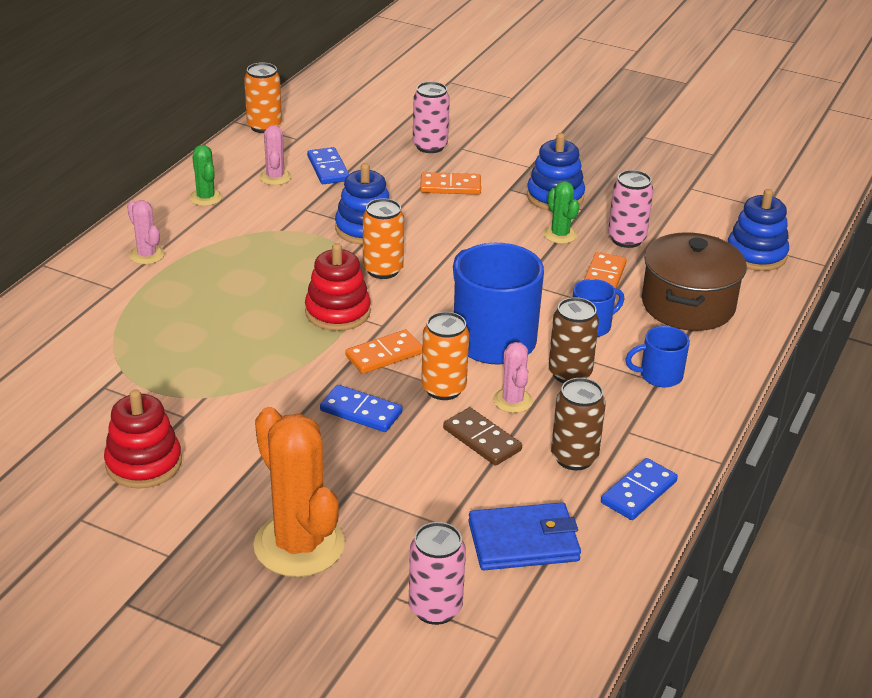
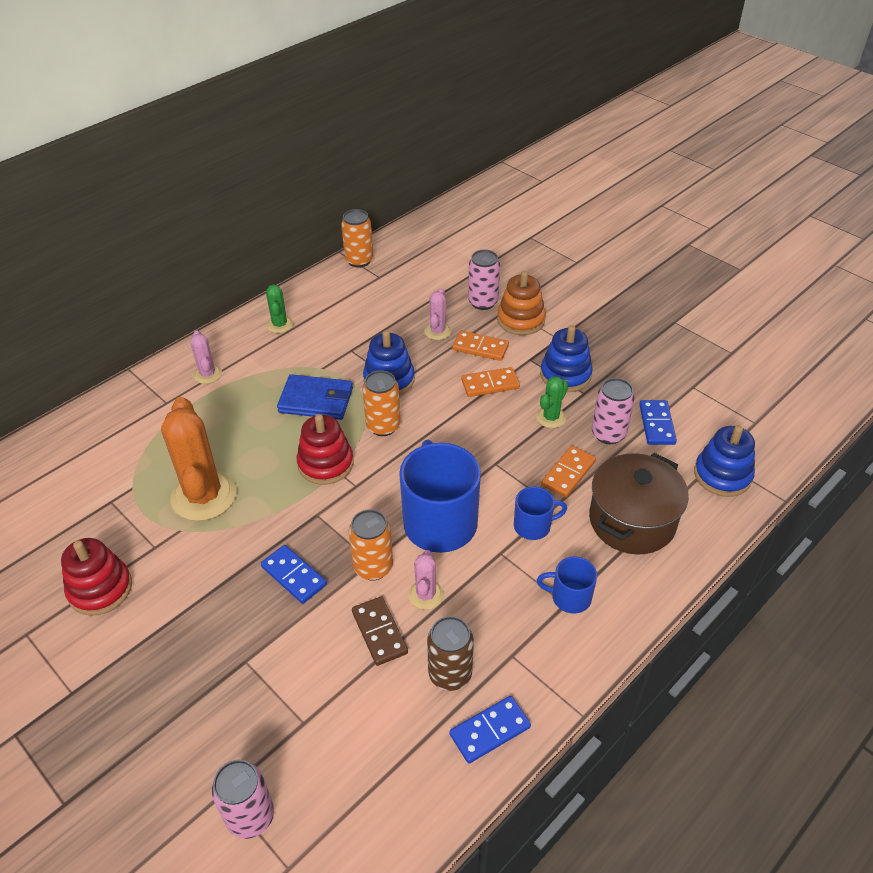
camera: 20 degrees right, 10 degrees up
orange cactus [254,407,345,577] -> orange cactus moved to [161,397,236,521]
pink cactus [259,125,291,185] -> pink cactus moved to [424,288,451,340]
blue domino [307,147,349,184] -> blue domino moved to [639,400,677,445]
orange domino [345,330,422,374] -> orange domino moved to [461,367,520,397]
blue wallet [468,502,581,570] -> blue wallet moved to [277,374,353,420]
green cactus [544,181,579,244] -> green cactus turned 45 degrees clockwise [536,376,568,428]
brown can [548,297,599,383] -> none
none -> orange stacking toy [497,271,546,335]

